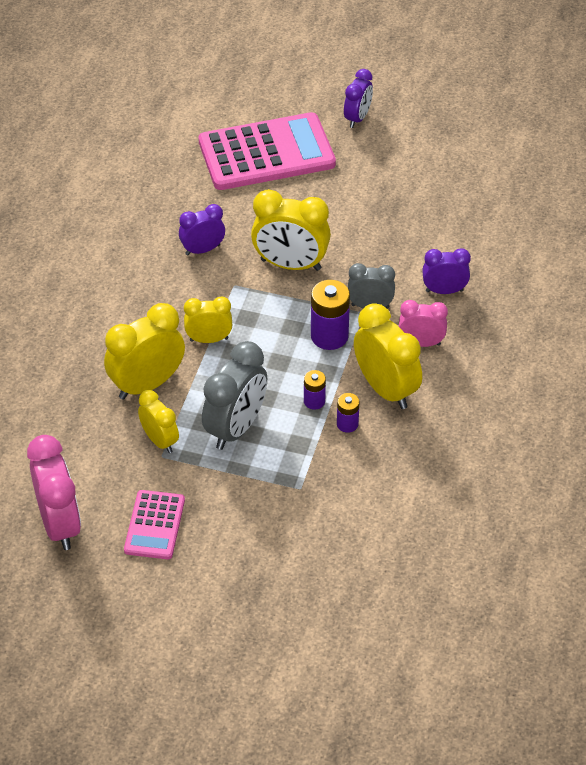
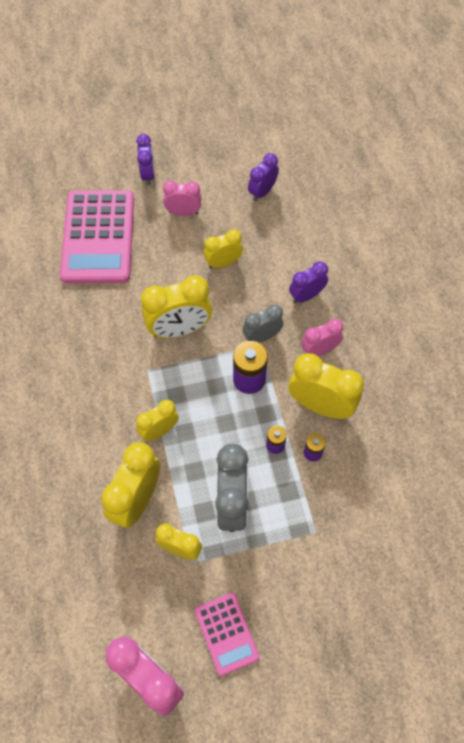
camera: 30 degrees left, 15 degrees up
purple clock [179,204,225,255] -> purple clock moved to [248,153,279,201]
pink calculator [198,112,336,190] -> pink calculator turned 135 degrees clockwise [60,190,134,283]
none -> pink clock [163,181,202,216]
none -> yellow clock [204,229,243,268]

